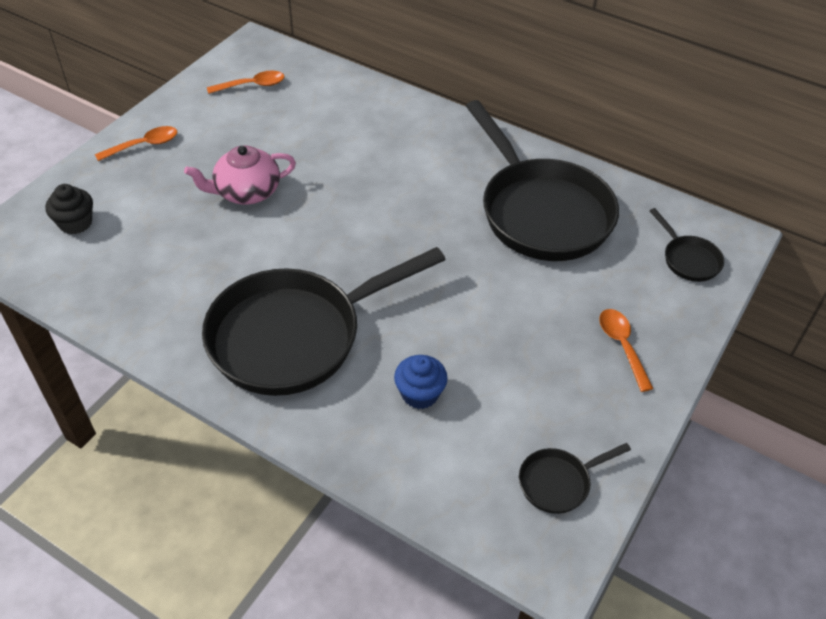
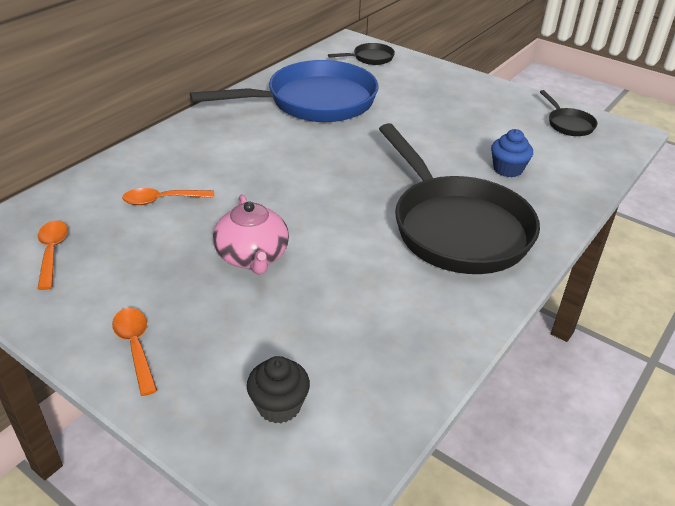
camera: 85 degrees left, 10 degrees down
black pan [466,100,619,261] -> blue pan [190,60,379,122]
orange spoon [599,309,653,392] -> orange spoon moved to [122,188,214,205]

